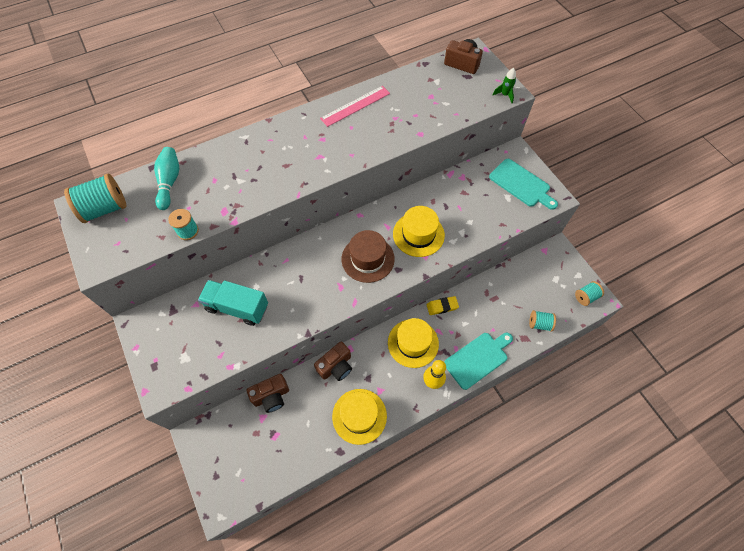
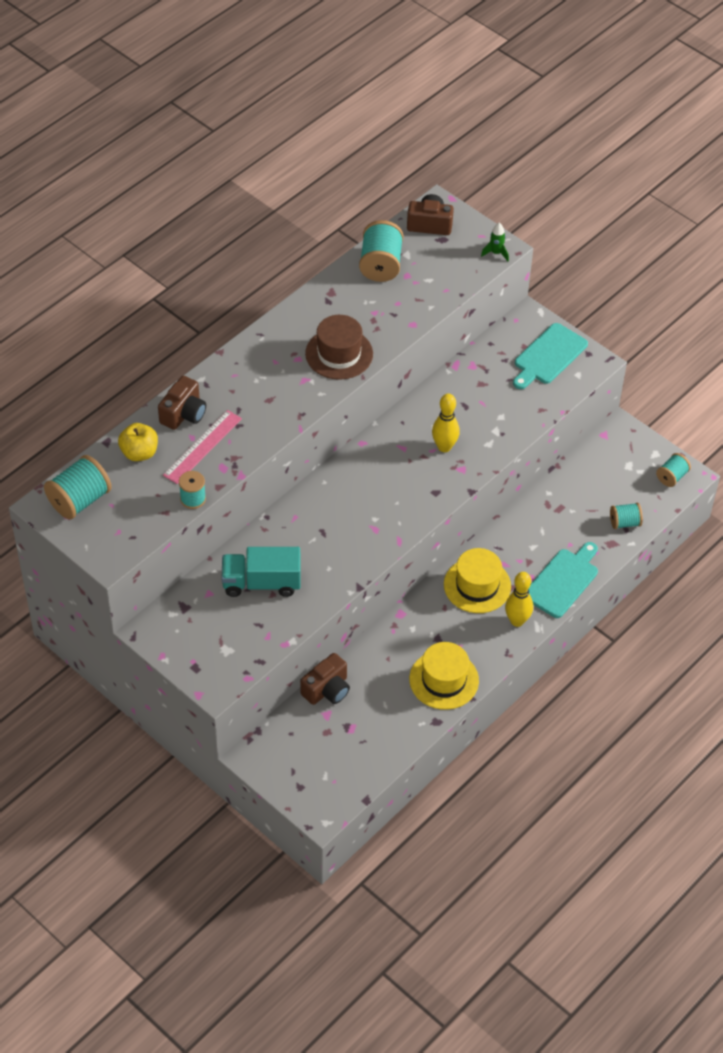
camera: 20 degrees left, 10 degrees down
turquoise bowling pin [154,147,179,210] -> yellow apple [118,423,158,461]
brown camera [314,341,352,381] -> brown camera moved to [158,376,206,430]
pink ruler [320,86,390,127] -> pink ruler moved to [163,410,242,484]
brown hat [342,230,395,283] -> brown hat moved to [305,315,373,380]
yellow hat [393,206,445,257] -> yellow bowling pin [432,394,460,452]
yellow eraser [426,296,459,315] -> none
turquoise cutting board [489,159,558,210] -> turquoise cutting board turned 105 degrees clockwise [513,323,588,389]
none -> turquoise spool [359,220,403,282]

